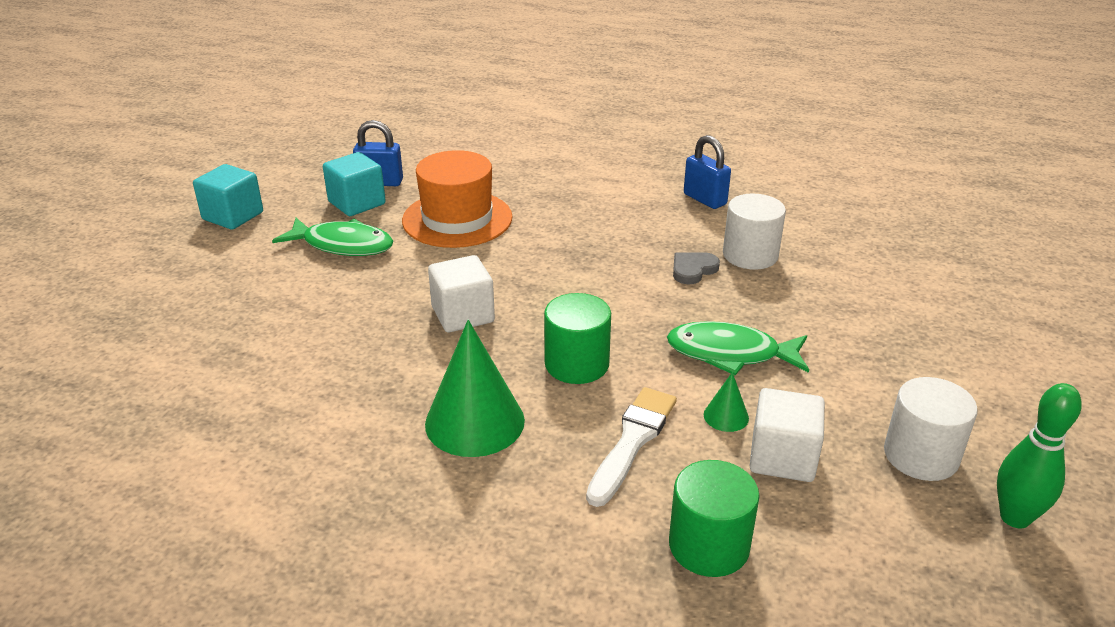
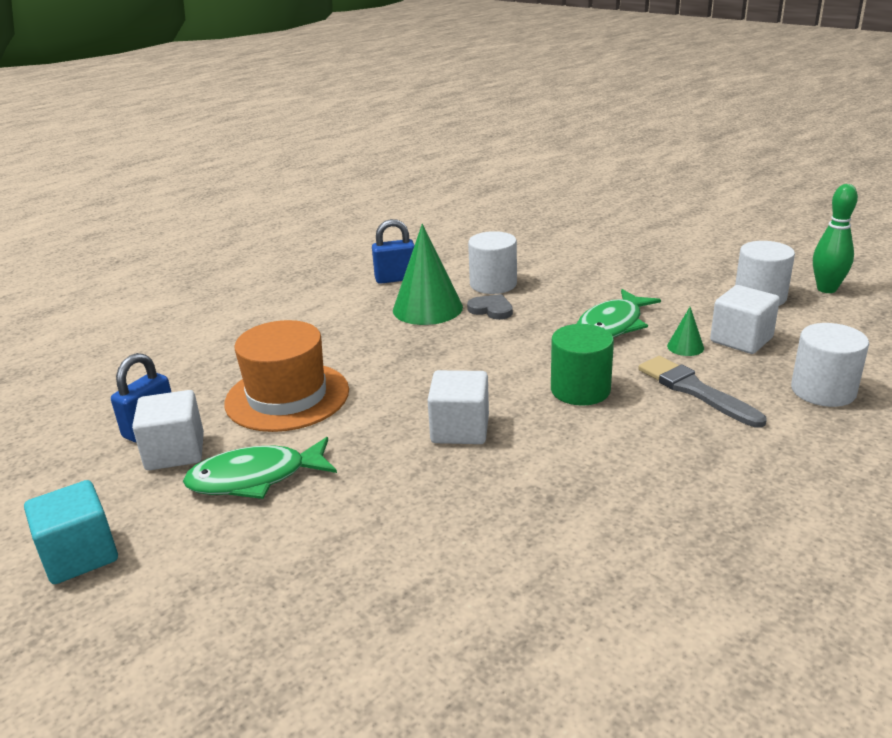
camera: 60 degrees left, 5 degrees down
green fish [272,218,393,256] -> green fish turned 150 degrees counterclockwise [183,437,337,499]
turquoise cube [323,152,386,216] -> white cube [132,390,204,470]
green cone [425,320,525,457] -> green cone moved to [393,224,463,325]
white brush [586,387,677,507] -> grey brush [638,356,767,428]
green cylinder [669,460,760,577] -> white cylinder [791,323,869,407]
grey heart [673,252,720,284] -> grey heart turned 135 degrees clockwise [467,294,513,320]

